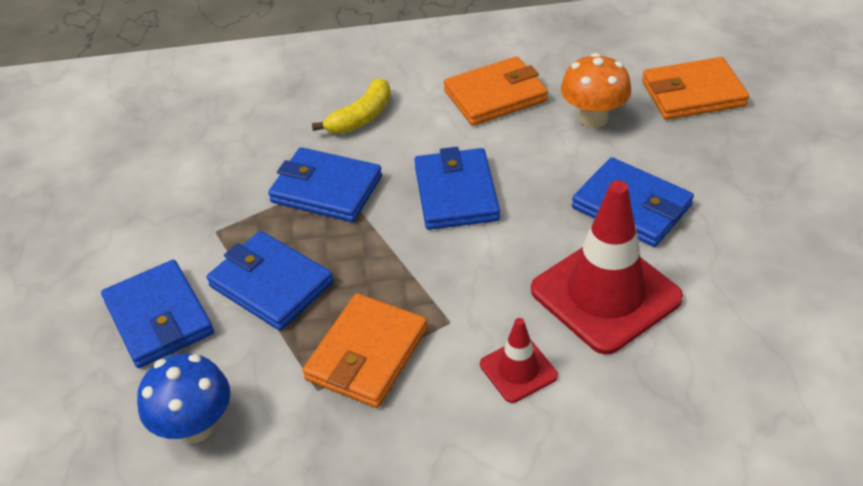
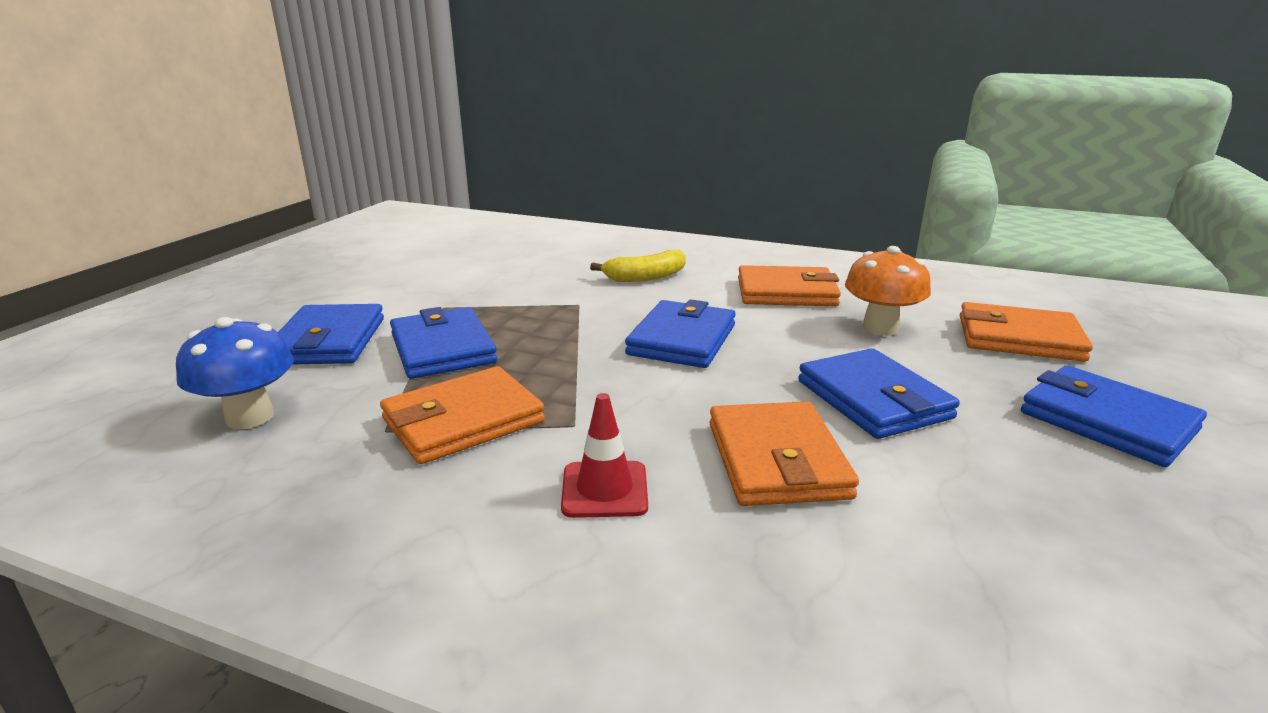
camera: 25 degrees right, 20 degrees down
blue wallet [268,147,382,222] -> blue wallet moved to [1021,365,1207,467]
red traffic cone [531,180,683,354] -> orange wallet [710,401,859,506]

